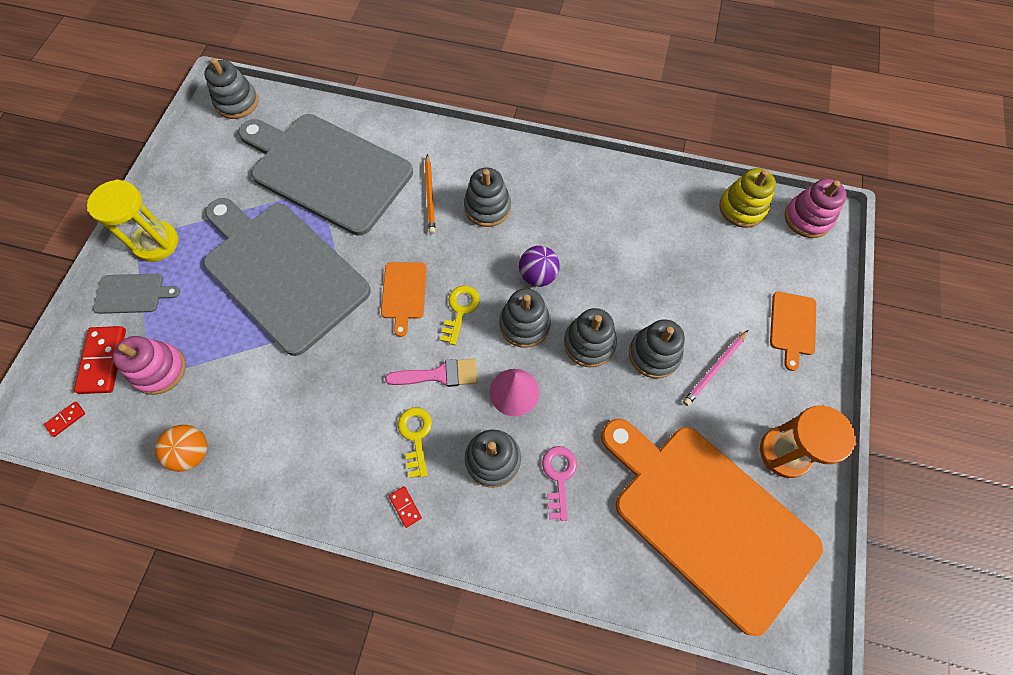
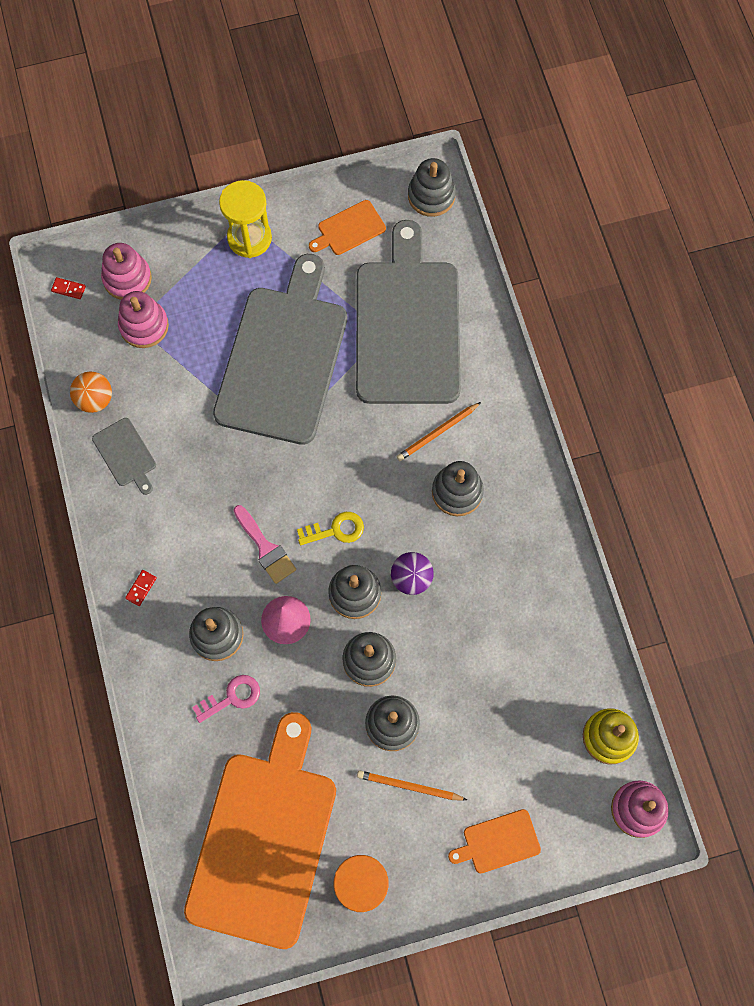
camera: 60 degrees right, 5 degrees up
red domino [74,326,126,394] -> pink stacking toy [101,243,152,300]
grey cutting board [93,274,180,314] -> grey cutting board moved to [92,418,156,495]
orange cutting board [381,262,427,337] -> orange cutting board moved to [309,200,386,255]
yellow key [398,407,432,478] -> none
pink pencil [683,330,748,406] -> orange pencil [357,770,467,800]

